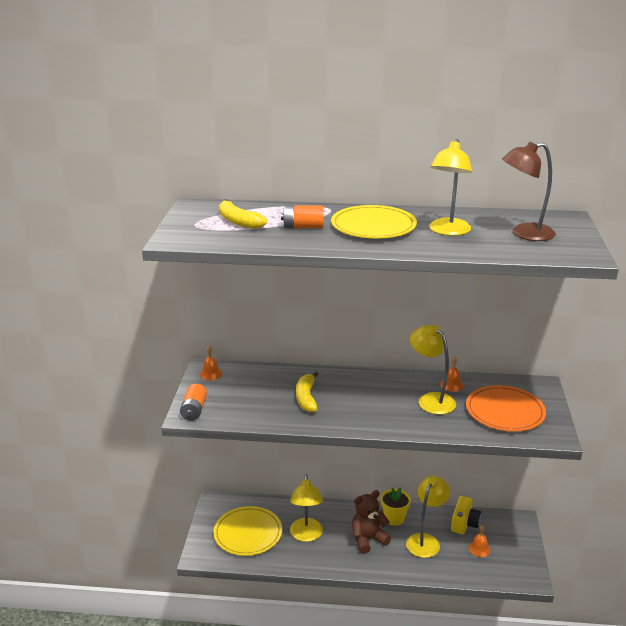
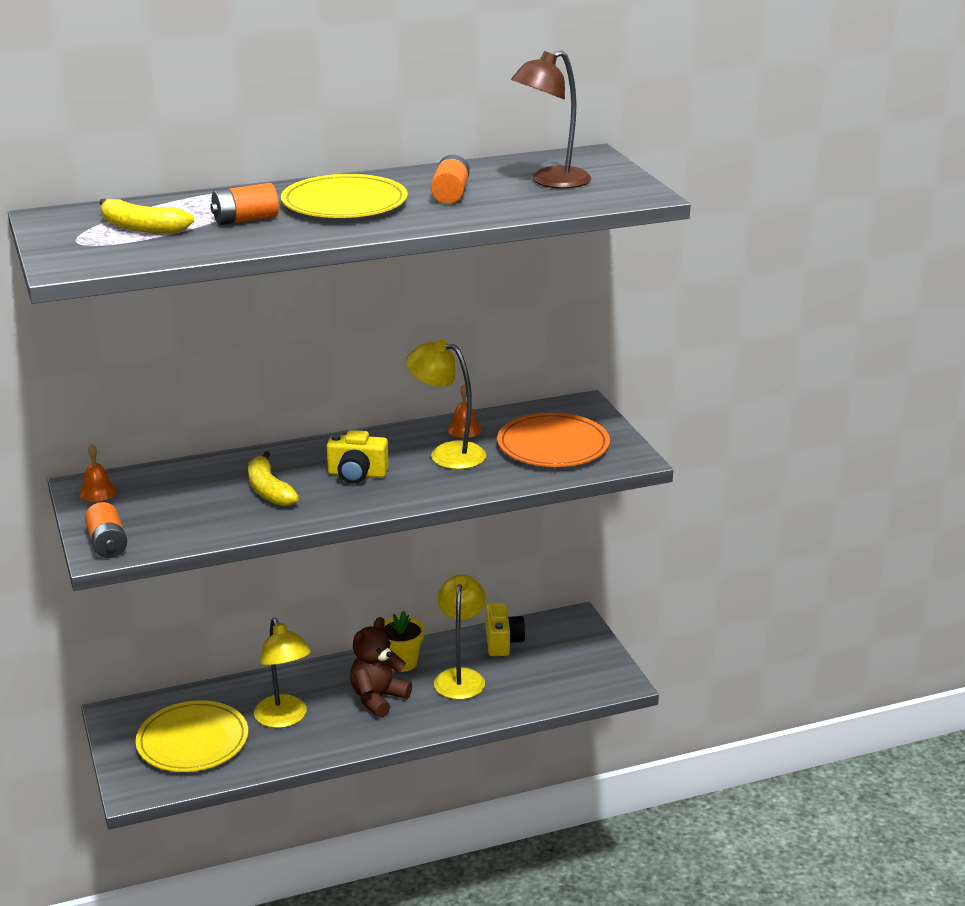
camera: 25 degrees left, 0 degrees up
yellow lamp [429,139,472,236] -> orange battery [431,155,470,204]
orange bell [468,525,491,557] -> none
none -> yellow camera [327,430,389,483]

